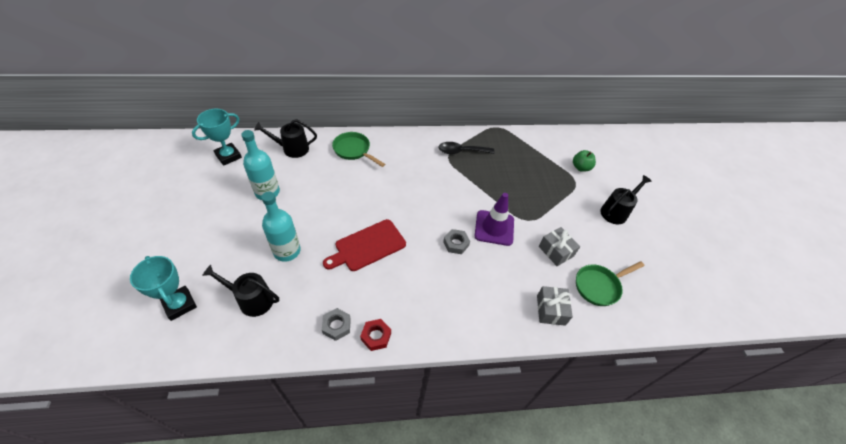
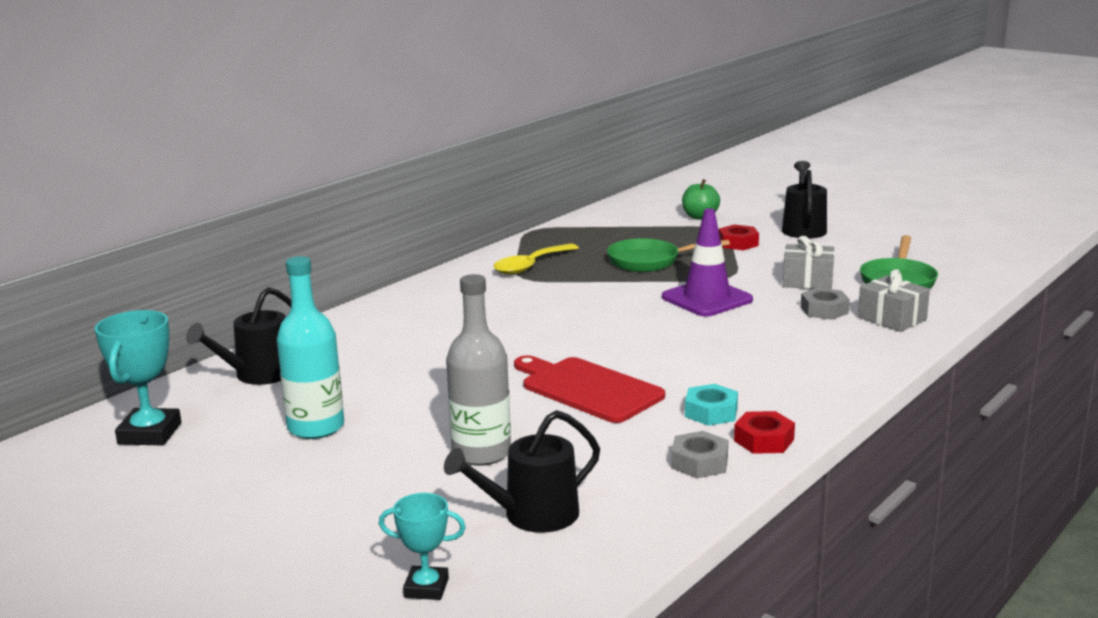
camera: 40 degrees left, 30 degrees down
turquoise trophy [130,256,197,321] -> turquoise trophy [379,493,466,600], size x0.62
turquoise bottle [261,191,301,262] -> grey bottle [446,274,511,466]
red cutting board [323,219,406,271] -> red cutting board turned 120 degrees clockwise [514,355,665,423]
green pan [332,132,385,167] -> green pan moved to [607,238,730,272]
black spoon [438,142,495,154] -> yellow spoon [493,243,579,275]
grey nut [443,229,470,254] -> grey nut moved to [801,288,850,320]
none -> turquoise nut [685,384,738,426]
none -> red nut [719,224,759,250]

